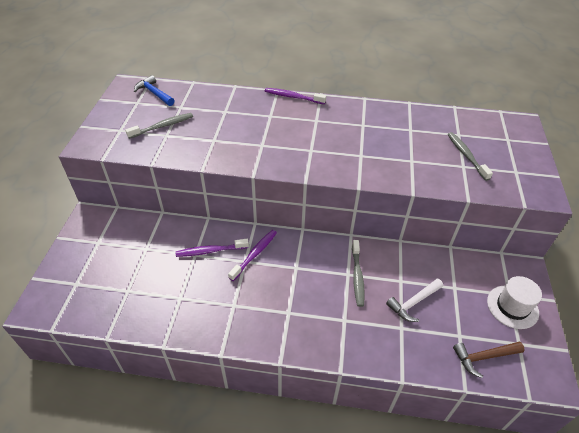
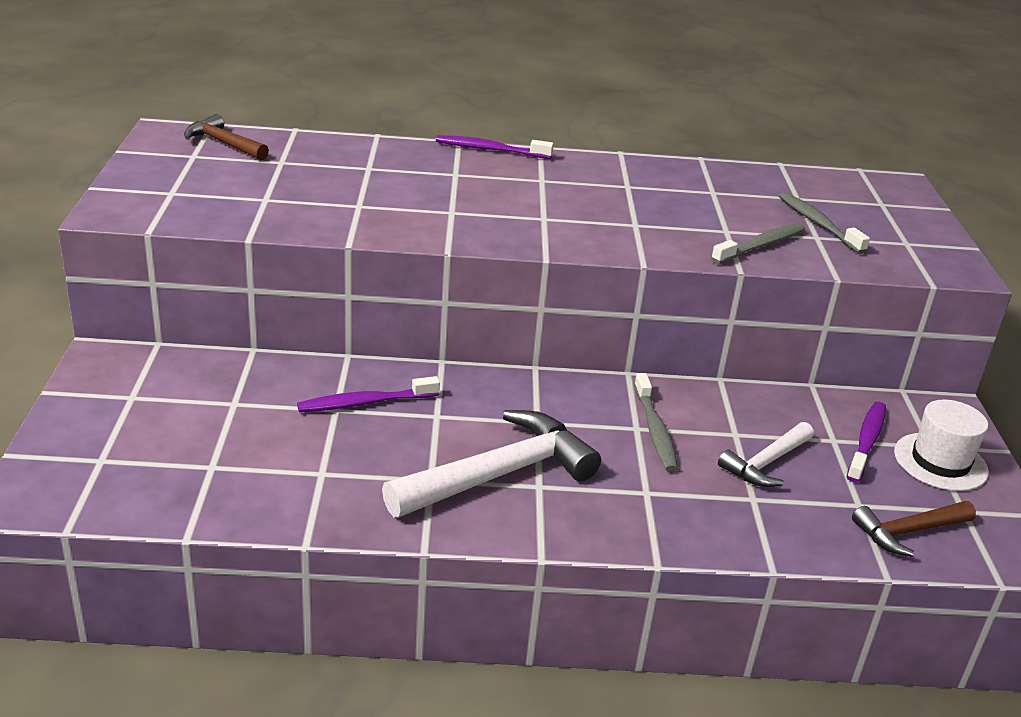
camera: 10 degrees left, 15 degrees down
grey toothbrush [125,113,193,139] -> grey toothbrush moved to [711,223,805,264]
blue hammer [134,75,175,106] -> brown hammer [184,114,269,160]
purple toothbrush [228,230,277,281] -> purple toothbrush moved to [847,402,886,483]
none -> white hammer [382,410,601,518]

